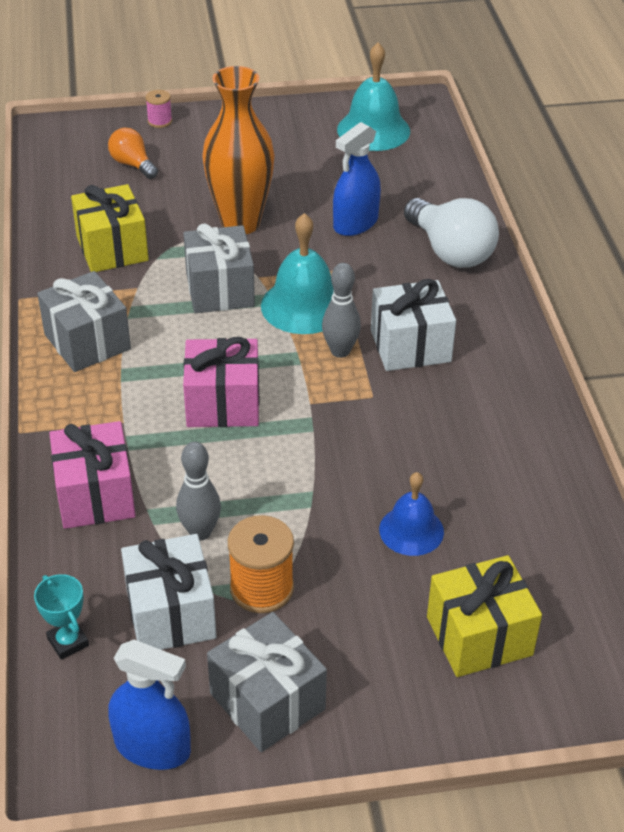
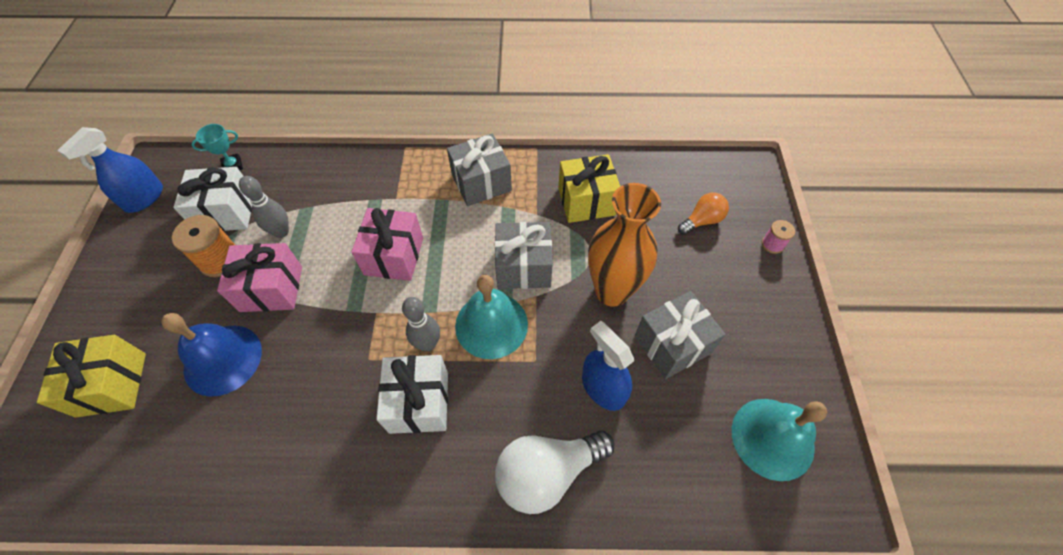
camera: 100 degrees right, 15 degrees up
pink gift [49,421,136,529] -> pink gift moved to [217,243,302,312]
grey gift [207,612,327,752] -> grey gift moved to [635,291,726,379]
blue bell [379,472,444,556] -> blue bell [161,313,262,396], size x1.56

